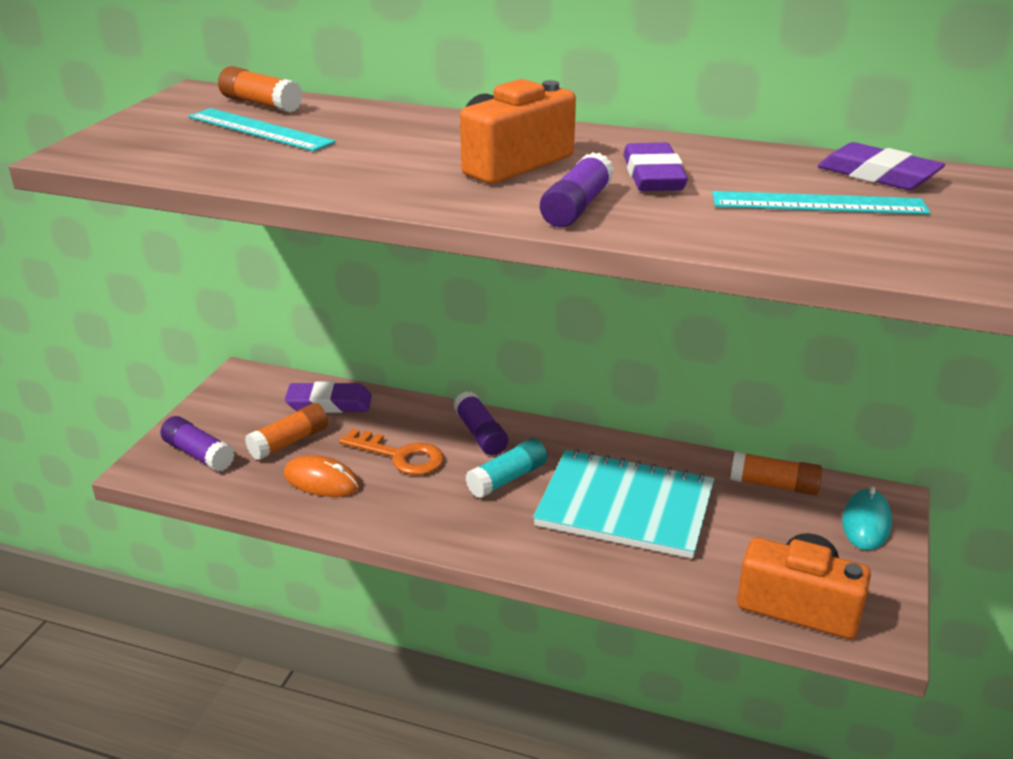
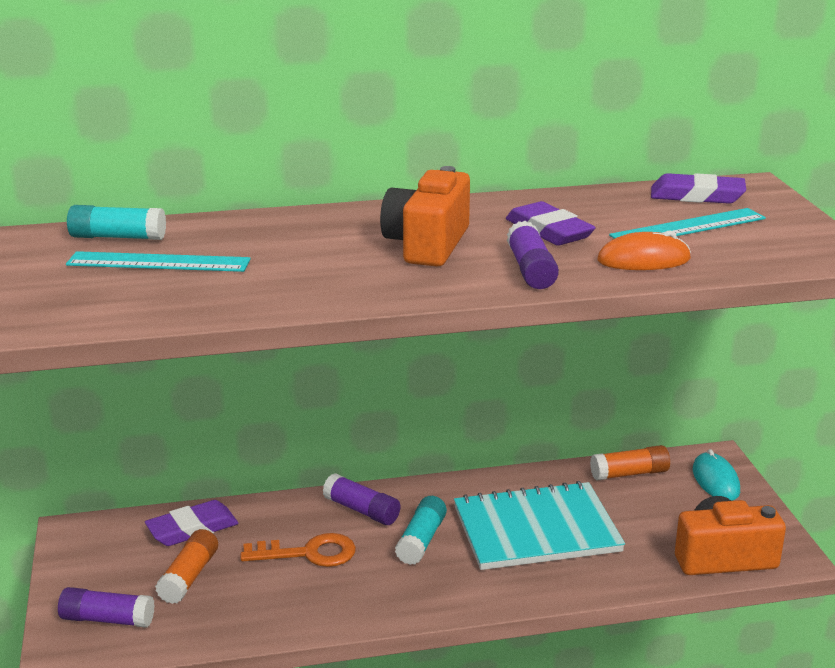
camera: 30 degrees left, 5 degrees down
orange glue stick [218,66,302,113] -> turquoise glue stick [67,205,166,240]
orange mouse [284,455,360,497] -> orange mouse moved to [597,230,691,270]

